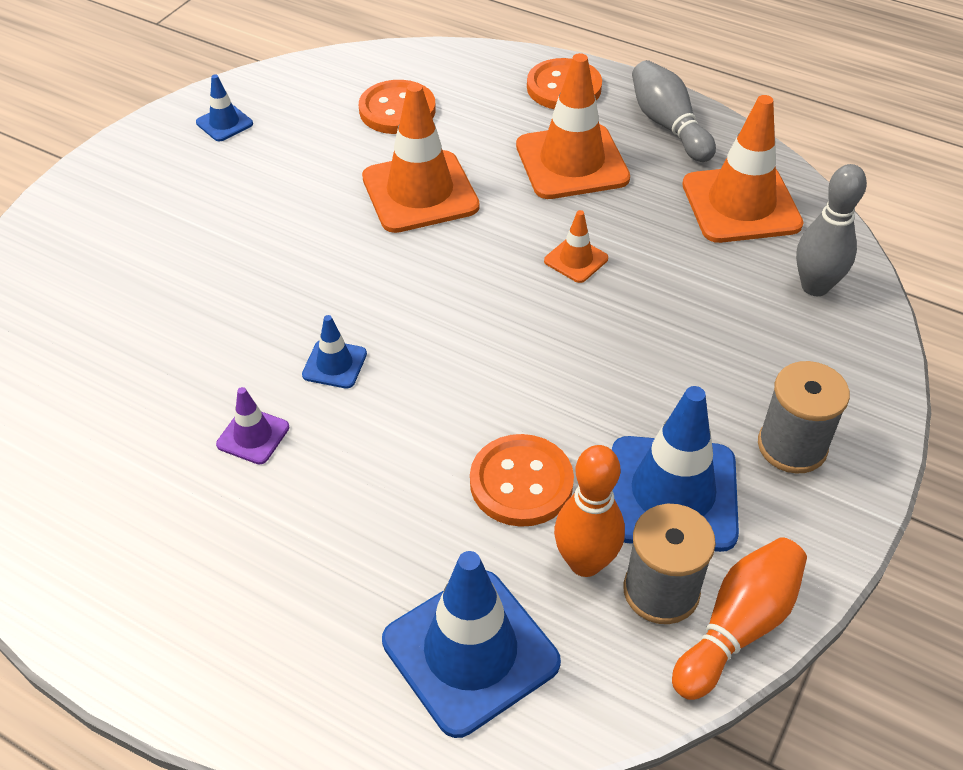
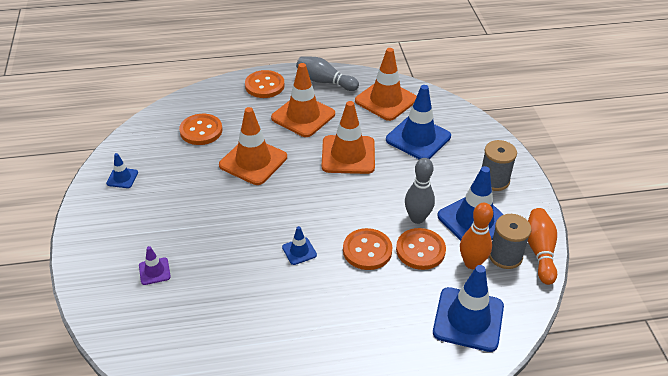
camera: 40 degrees left, 5 degrees down
purple traffic cone [216,387,289,465] -> purple traffic cone moved to [139,246,171,285]
orange traffic cone [544,210,608,283] -> orange traffic cone [322,101,375,174], size x2.11
grey bowling pin [796,164,867,296] -> grey bowling pin moved to [405,158,435,224]
none -> orange button [343,228,393,270]
none -> blue traffic cone [386,85,451,160]

